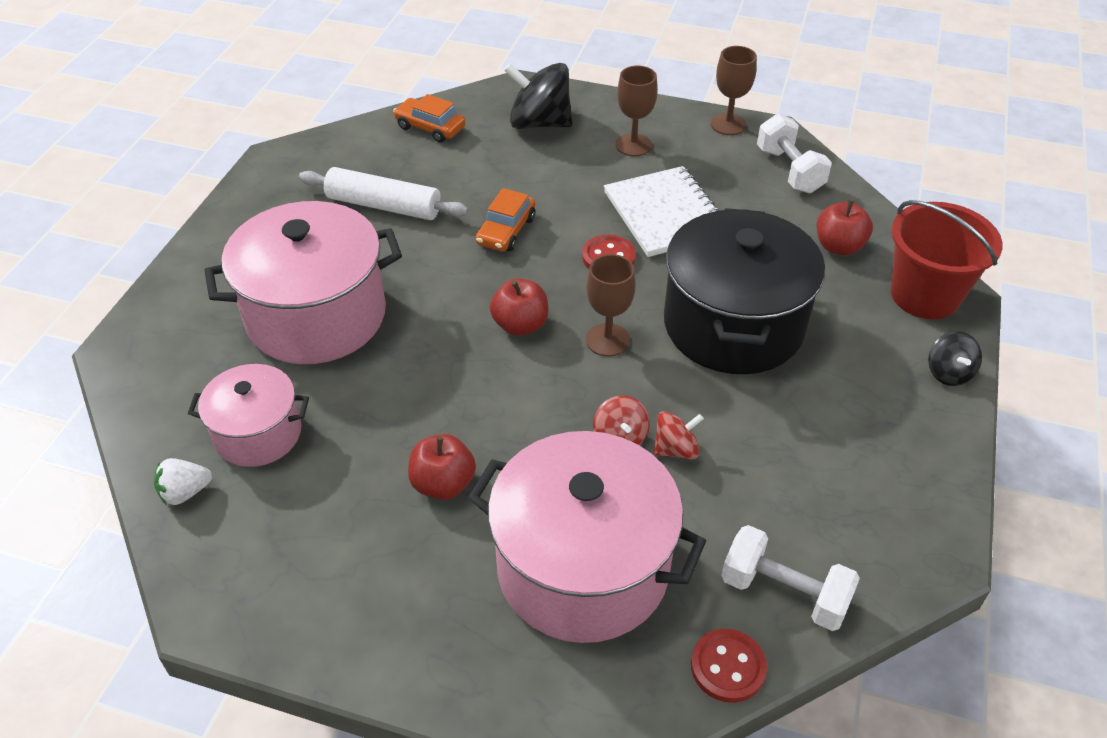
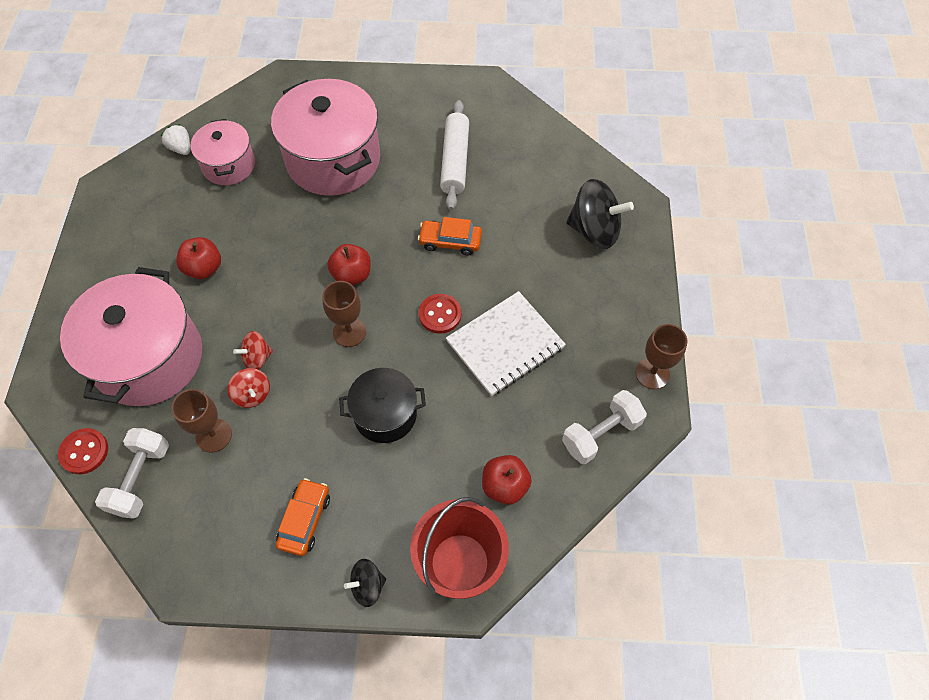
camera: 75 degrees right, 15 degrees up
orange car [393,94,465,143] -> orange car moved to [276,478,330,556]
black spinning top [504,63,573,129] -> black spinning top turned 105 degrees clockwise [566,179,634,249]
brown goblet [615,66,658,156] -> brown goblet moved to [171,389,232,453]
black pot [664,208,825,374] -> black pot [339,368,426,443], size x0.56

